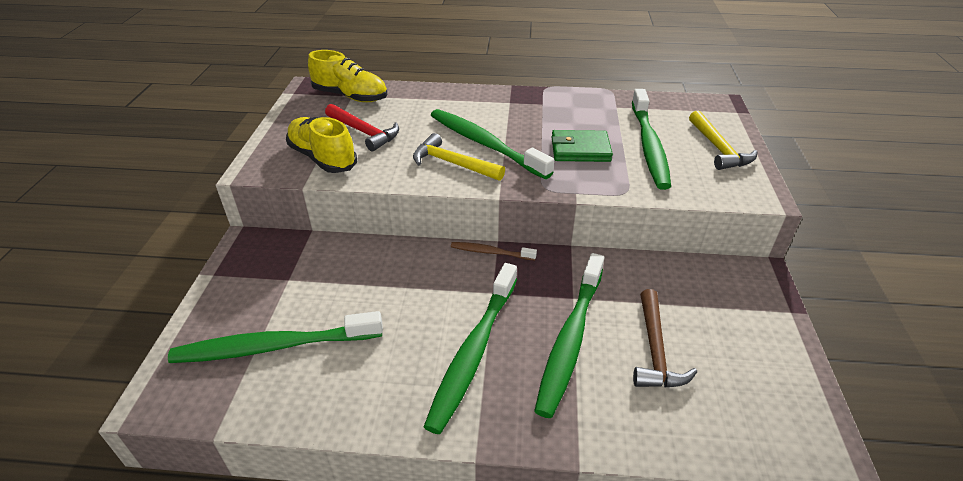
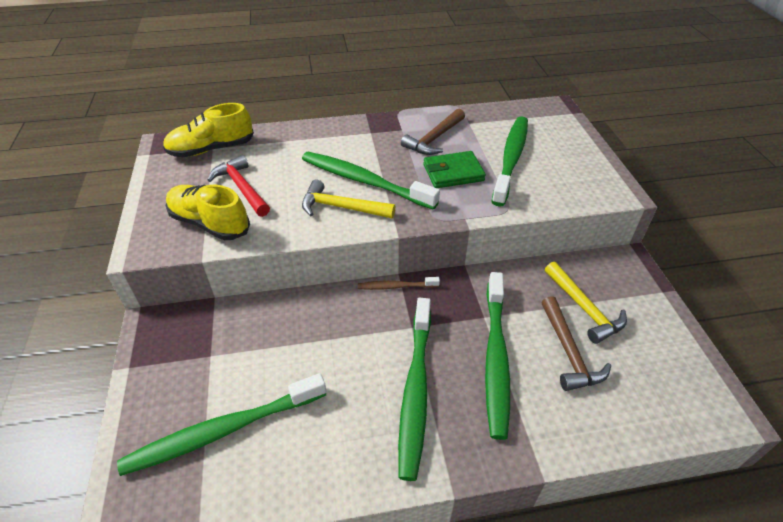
camera: 15 degrees left, 5 degrees up
yellow shoe [308,50,387,102] -> yellow shoe turned 150 degrees clockwise [163,103,254,157]
red hammer [325,104,399,151] -> red hammer turned 150 degrees counterclockwise [207,155,270,217]
green toothbrush [632,89,671,190] -> green toothbrush turned 150 degrees counterclockwise [492,116,528,207]
yellow hammer [689,110,758,170] -> yellow hammer moved to [545,262,627,344]
none -> brown hammer [401,109,465,155]

